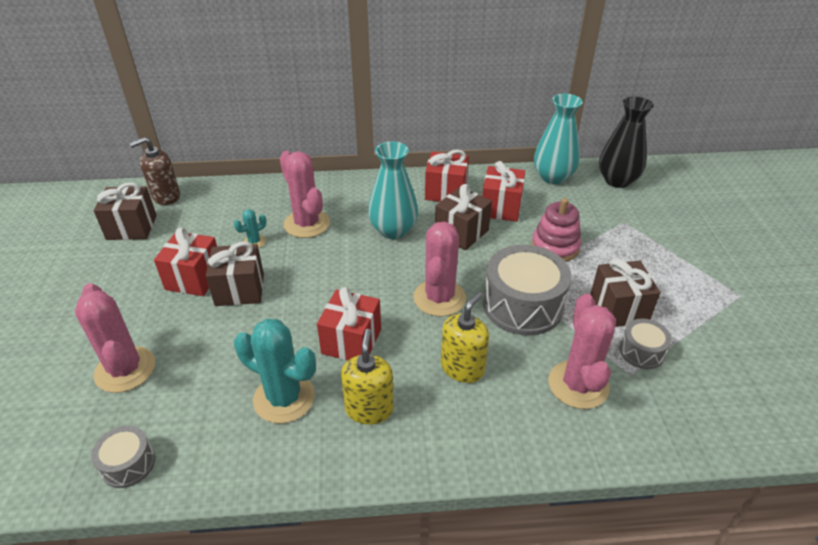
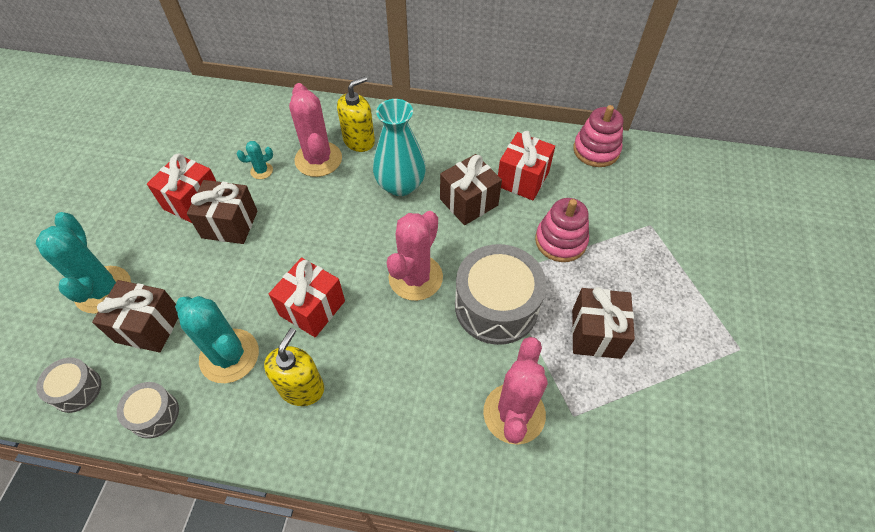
camera: 15 degrees right, 15 degrees up
pink cactus [75,283,155,393] -> turquoise cactus [36,212,131,314]
brown gift [94,183,157,240] -> brown gift moved to [92,280,178,353]
brown soap dispenser [129,137,180,205] -> none
red gift [425,149,469,202] -> none
yellow soap dispenser [441,292,489,383] -> yellow soap dispenser moved to [337,76,375,152]
turquoise vase [534,94,583,184] -> pink stacking toy [573,105,623,167]
black vase [599,97,654,188] -> none
grey drum [619,319,672,369] -> grey drum moved to [117,382,179,439]

